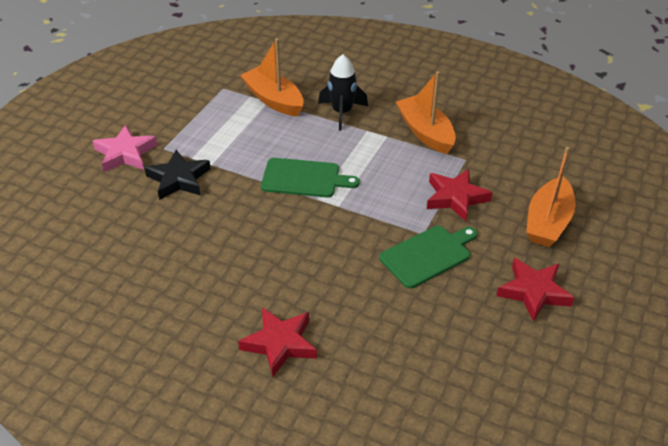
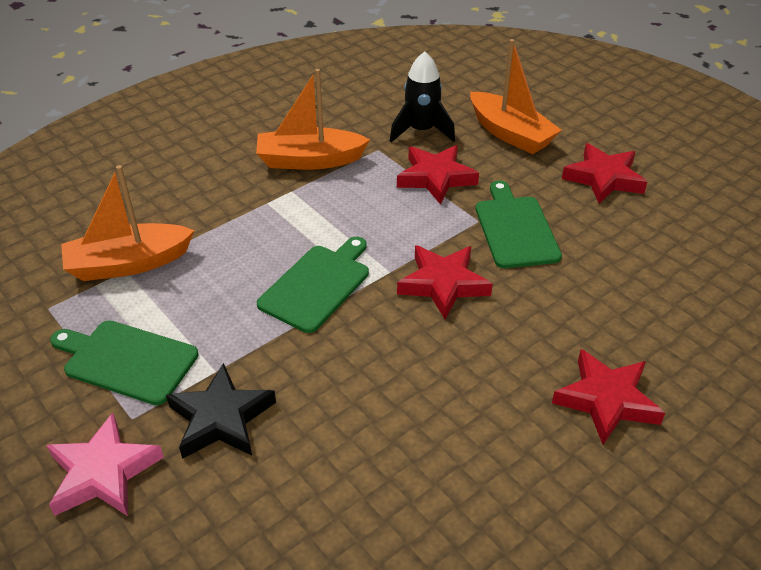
camera: 65 degrees left, 0 degrees up
black rocket [318,54,368,131] -> black rocket moved to [390,51,455,142]
none -> green cutting board [50,320,199,405]
none -> red star [397,245,493,319]

